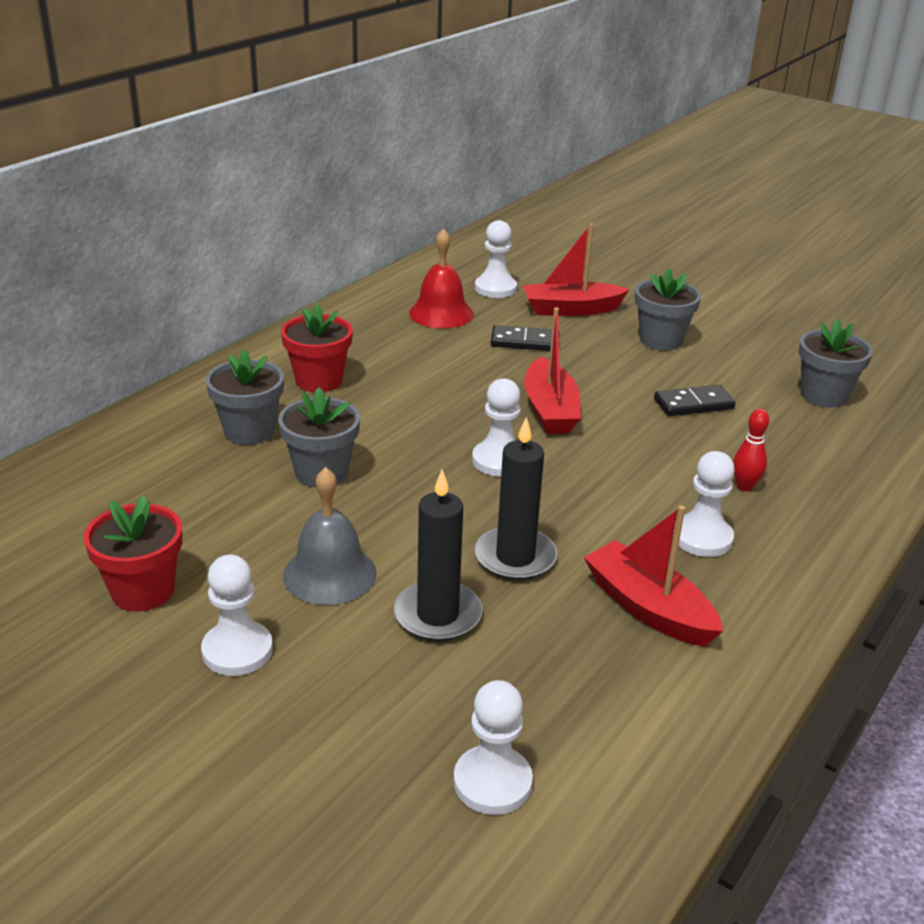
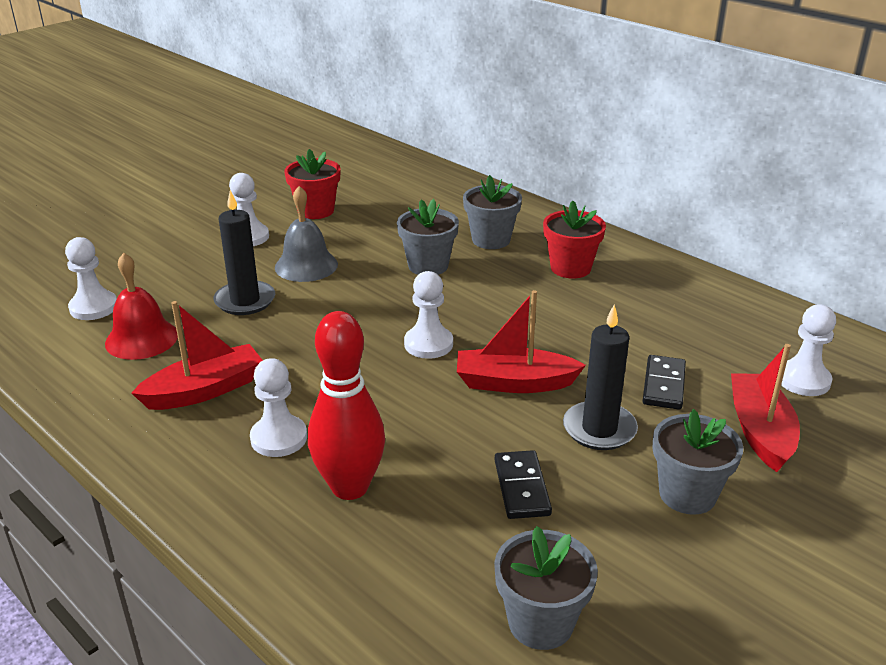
camera: 100 degrees right, 0 degrees up
red bell [409,229,473,328] -> red bell moved to [105,252,178,360]
black candle [475,417,557,581] -> black candle moved to [563,305,638,450]
red bowling pin [733,409,769,491] -> red bowling pin [308,311,385,500], size x2.14

